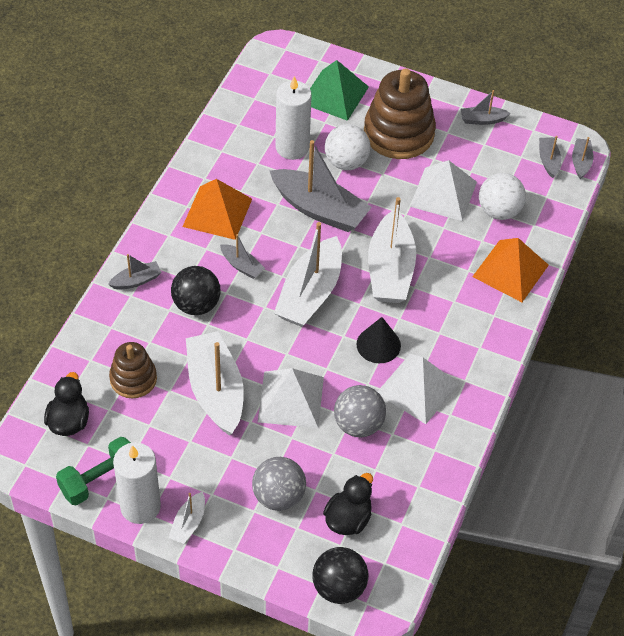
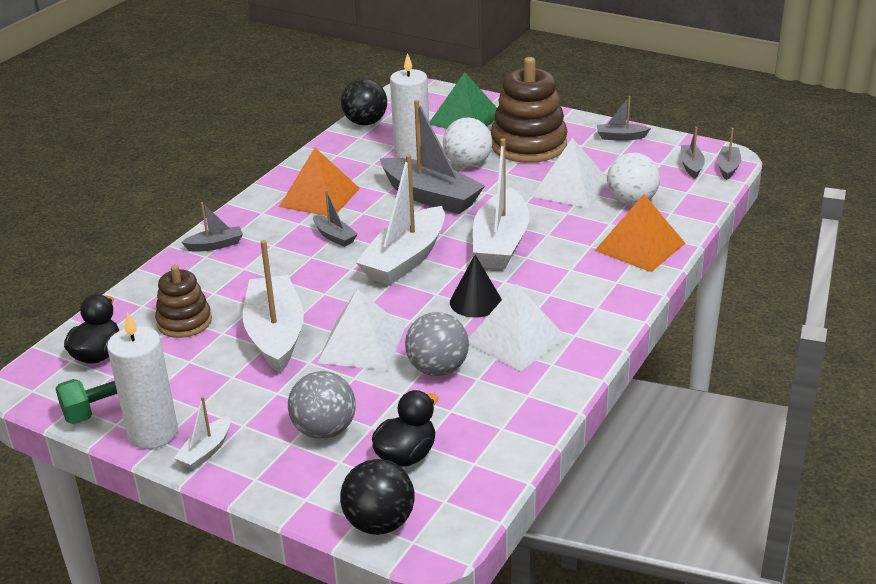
camera: 10 degrees right, 20 degrees down
black ball [171,266,221,315] -> black ball moved to [341,78,387,125]

